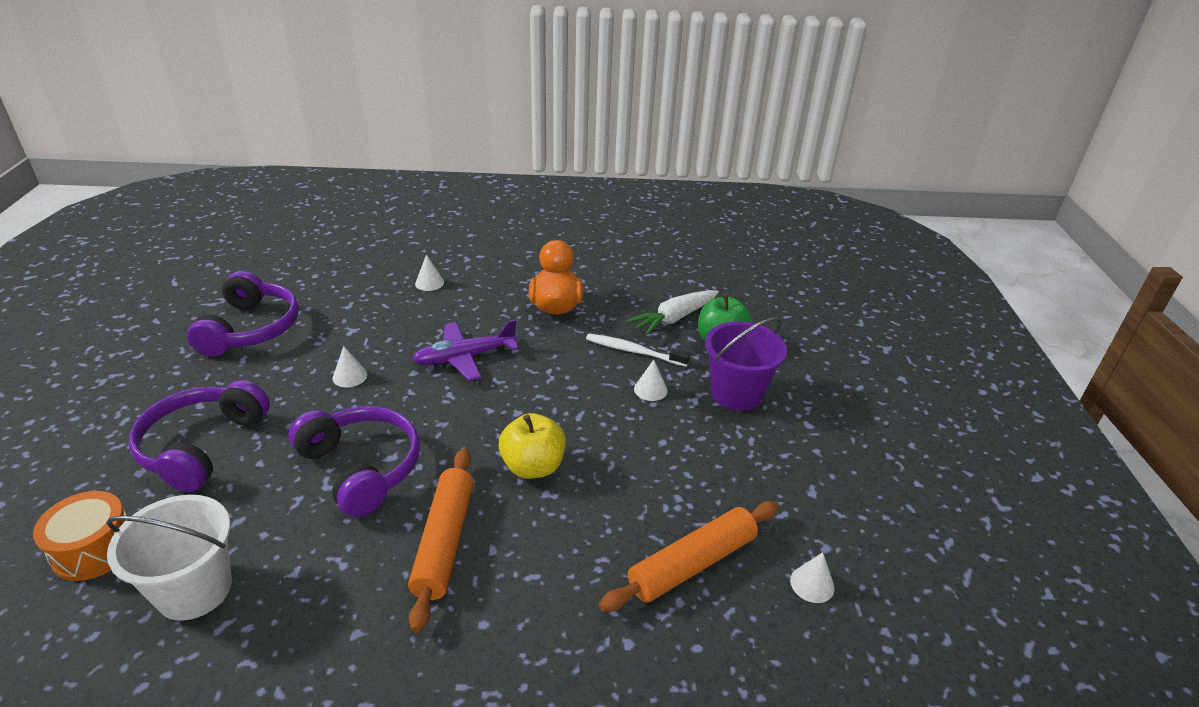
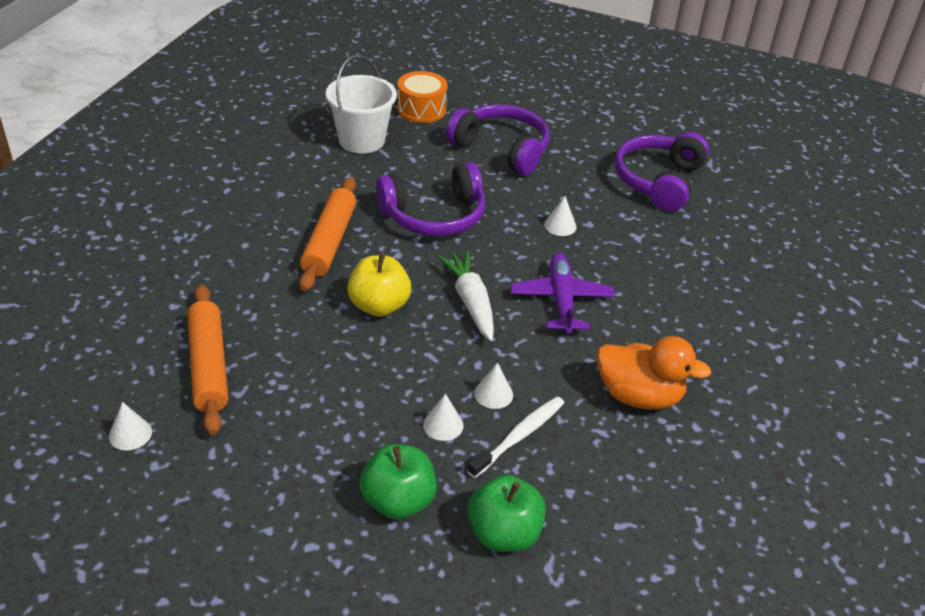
camera: 110 degrees right, 5 degrees up
purple headphones [187,271,299,357] -> purple headphones turned 90 degrees clockwise [615,132,709,212]
orange rolling pin [408,448,474,633] -> orange rolling pin turned 75 degrees clockwise [299,177,356,291]
white cone [415,255,444,291] -> white cone moved to [474,363,513,409]
white carrot [627,290,719,336] -> white carrot moved to [437,250,494,341]
purple bucket [705,317,787,411] -> green apple [360,444,437,520]

